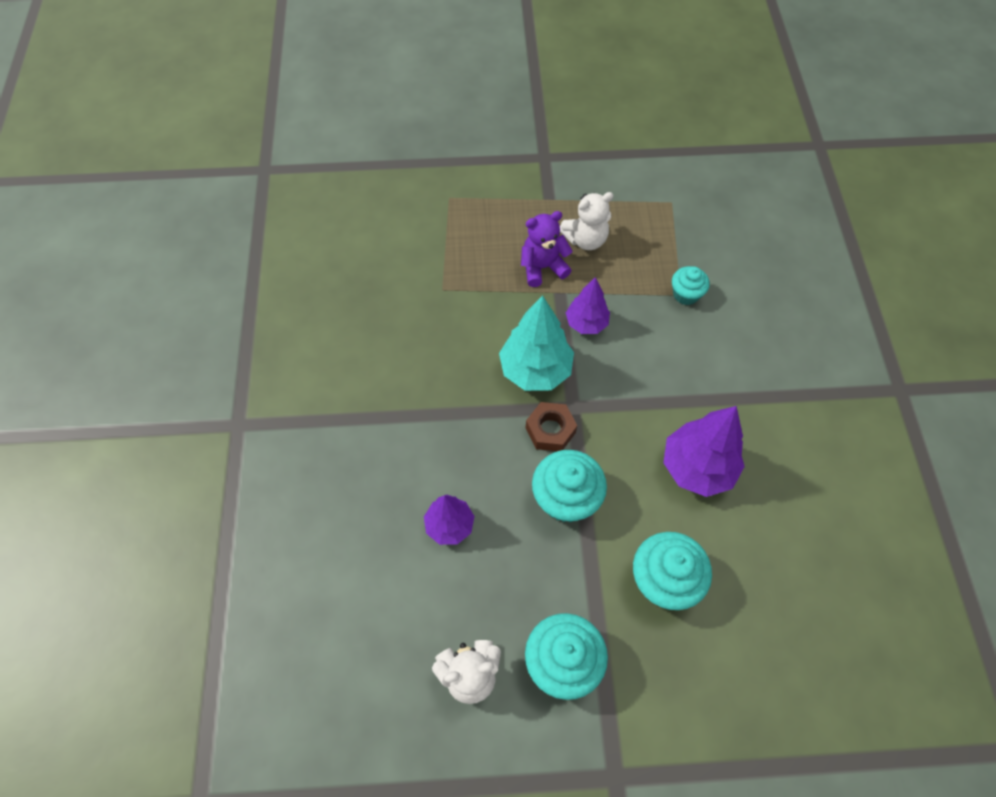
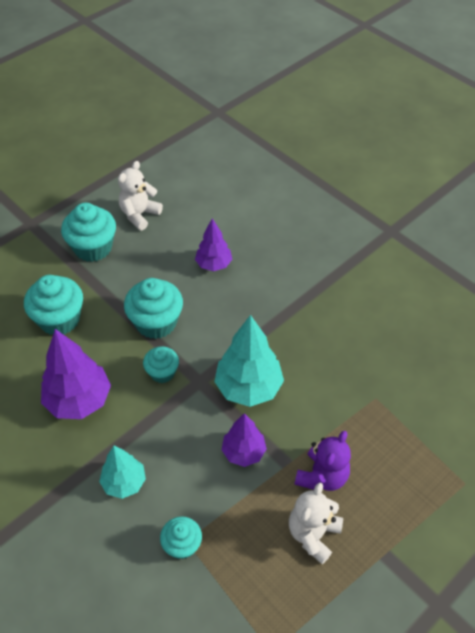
camera: 140 degrees right, 10 degrees down
brown nut [526,402,577,451] -> none
none -> turquoise tree [99,446,146,499]
none -> turquoise cupcake [143,346,179,383]

